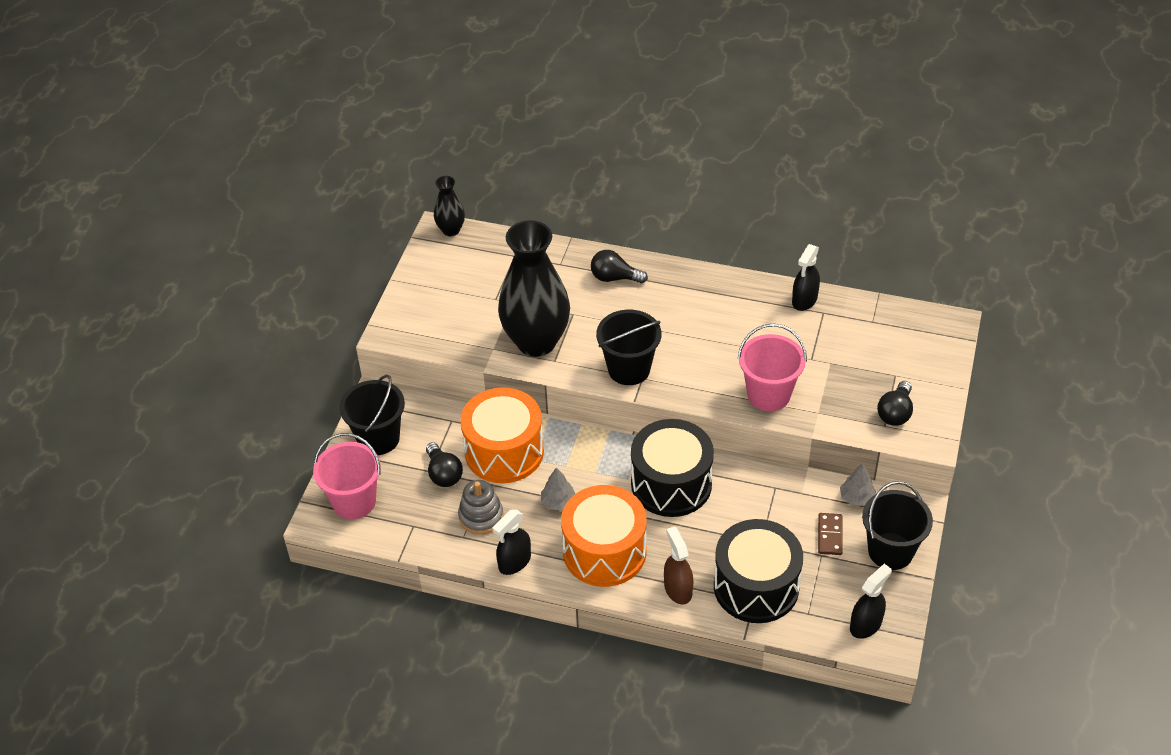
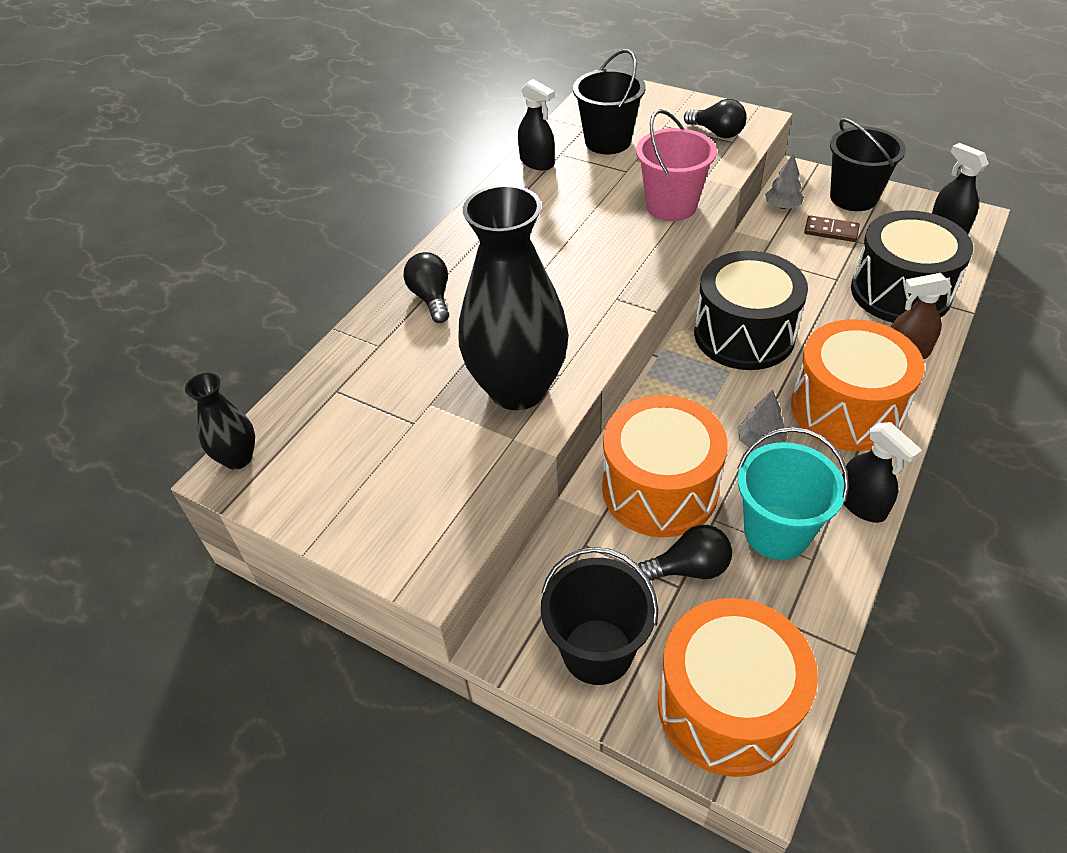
camera: 75 degrees left, 0 degrees up
pink bucket [313,433,381,519] -> orange drum [658,598,818,777]
grey stacking toy [458,480,504,534] -> turquoise bucket [737,427,849,560]
black light bulb [591,250,648,283] -> black light bulb turned 135 degrees clockwise [404,252,449,323]
black bucket [596,310,661,385] -> black bucket moved to [573,49,646,154]

